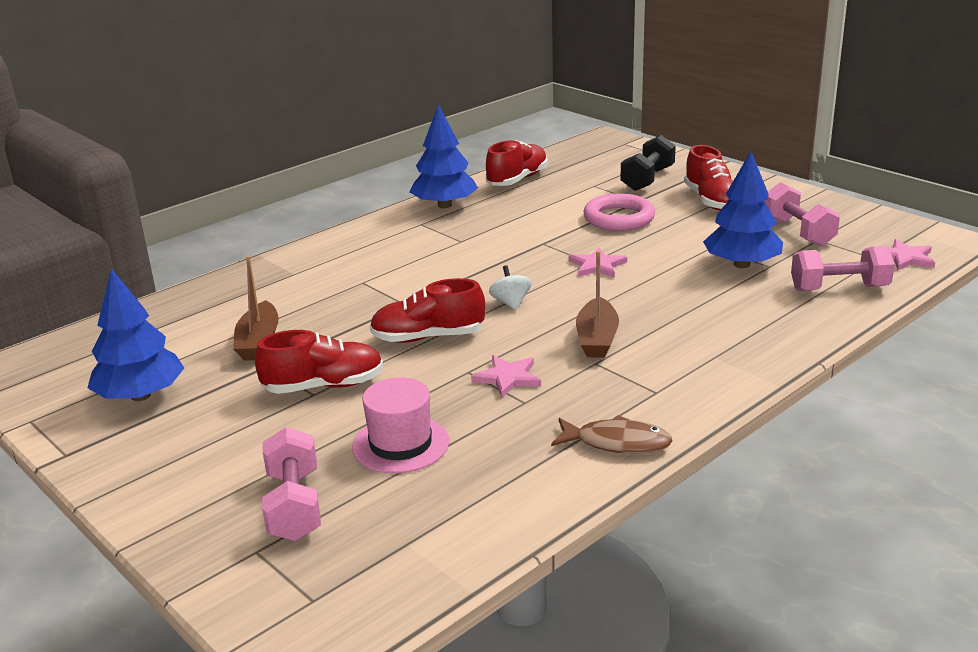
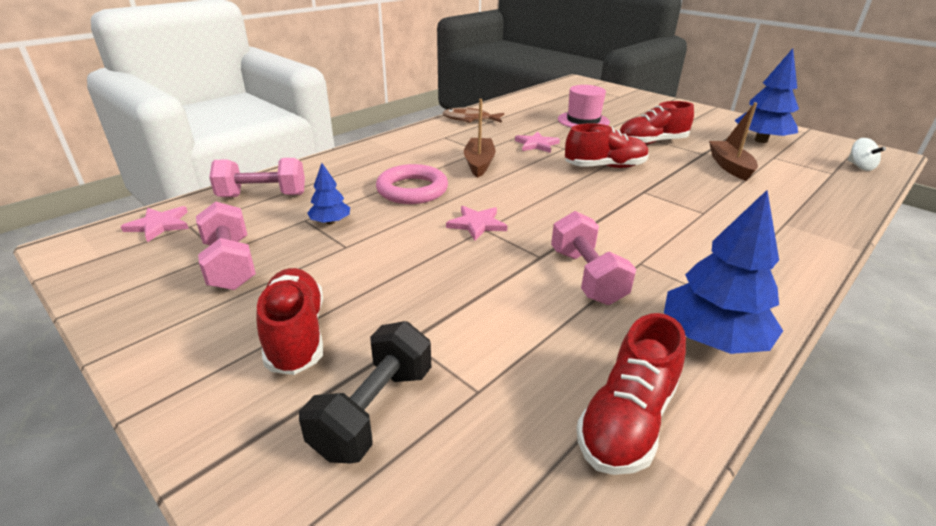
camera: 175 degrees right, 5 degrees up
pink dumbbell [262,427,321,541] -> pink dumbbell moved to [551,211,636,305]
white spinning top [489,265,532,310] -> white spinning top moved to [848,138,886,171]
pink ring [583,193,655,231] -> pink ring moved to [376,164,448,204]
blue tree [703,152,783,268] -> blue tree [307,163,350,224], size x0.53

